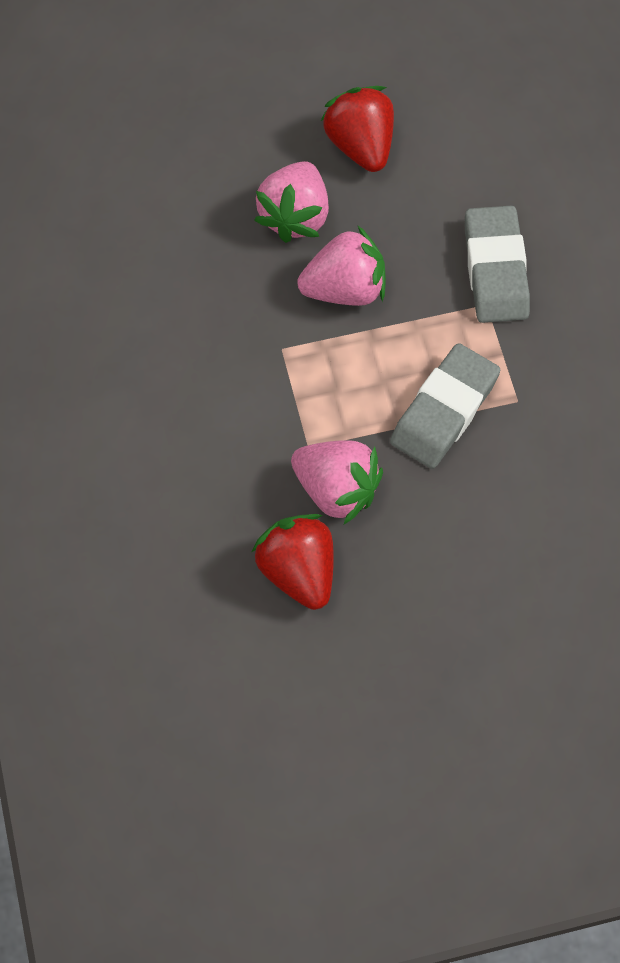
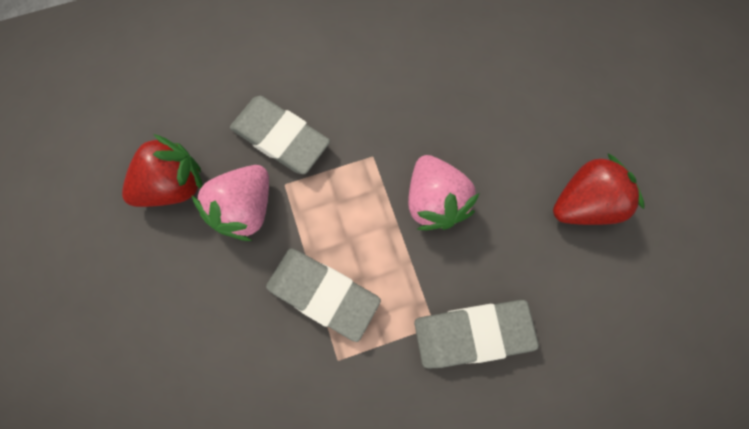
camera: 85 degrees right, 10 degrees up
pink strawberry [254,161,329,243] -> none
none -> grey eraser [230,96,330,174]

